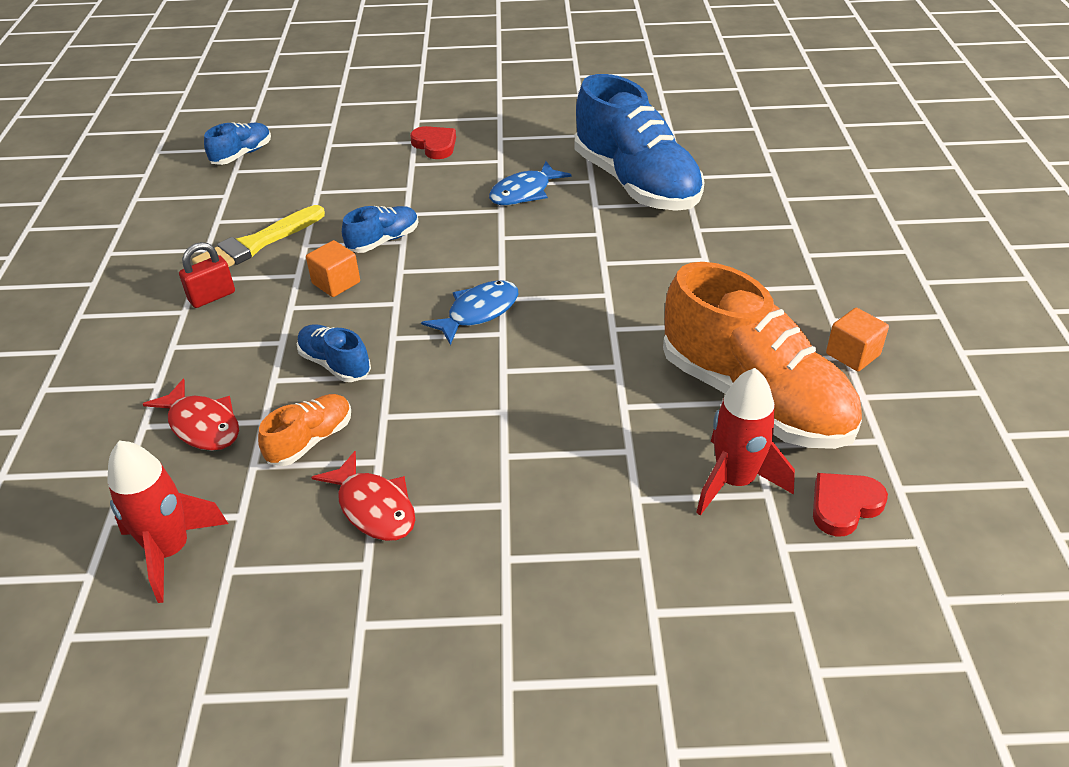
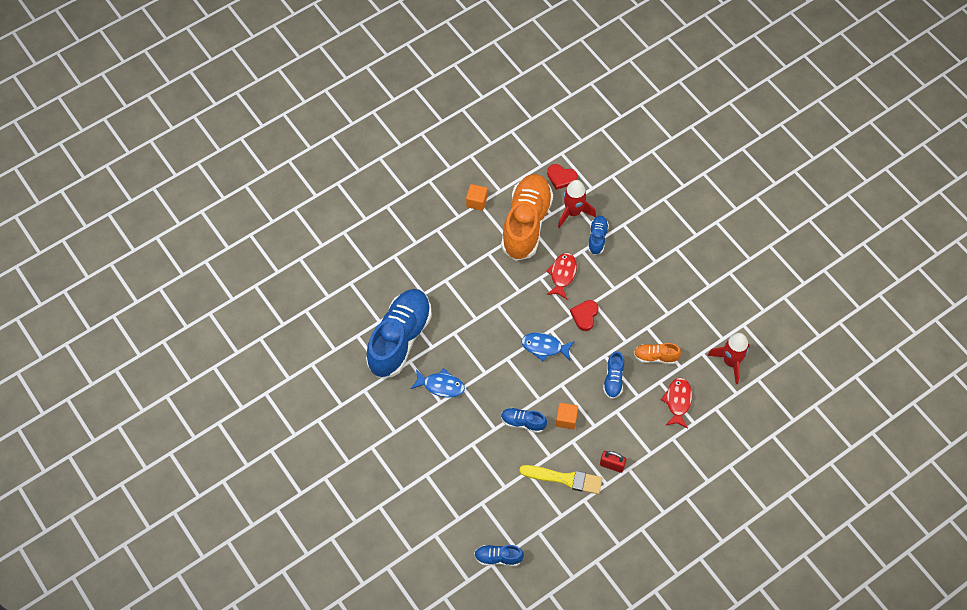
camera: 125 degrees left, 20 degrees up
red fish [311,451,415,541] -> red fish moved to [546,253,577,299]
red heart [410,126,456,159] -> red heart moved to [570,300,599,331]
none -> blue shoe [588,216,609,255]

